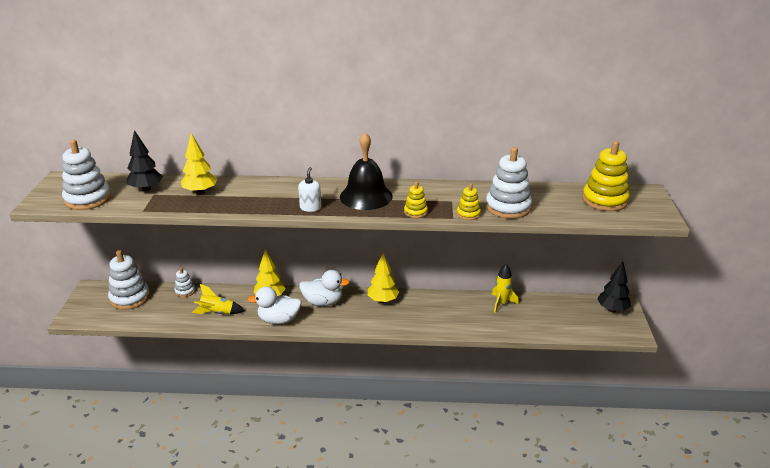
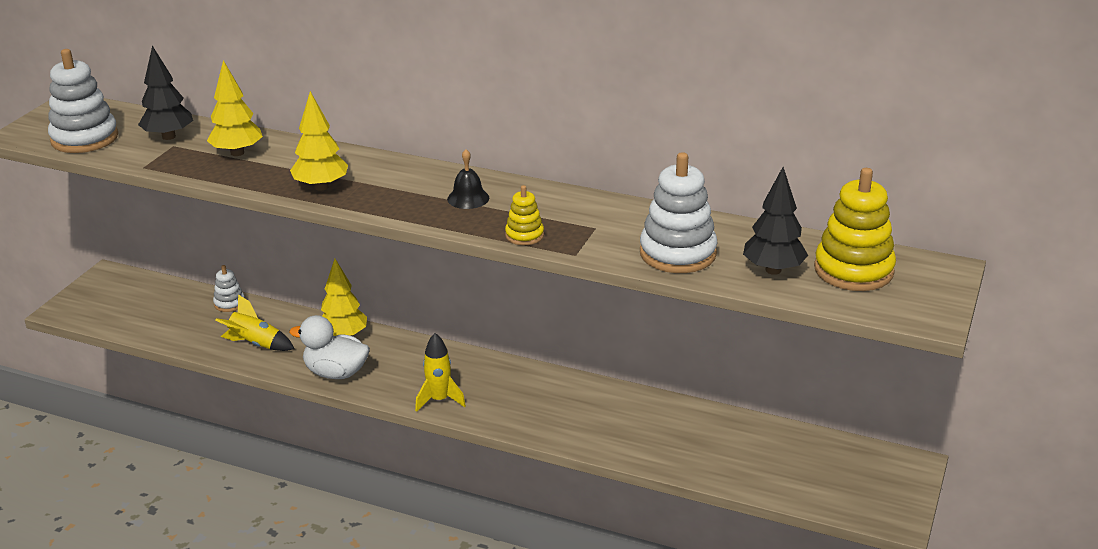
camera: 20 degrees right, 0 degrees up
white stacking toy [108,250,150,310] -> none
white soap dispenser [298,167,321,212] -> none
white duck [299,270,350,306] -> none
black bell [340,132,393,210] -> black bell [447,149,489,209], size x0.49
yellow tree [368,253,399,303] -> yellow tree moved to [290,91,348,191]
yellow stacking toy [457,183,481,220] -> none
yellow rocket [492,264,519,313] -> yellow rocket moved to [415,333,466,412]
black tree [597,262,631,312] -> black tree moved to [743,167,808,275]

